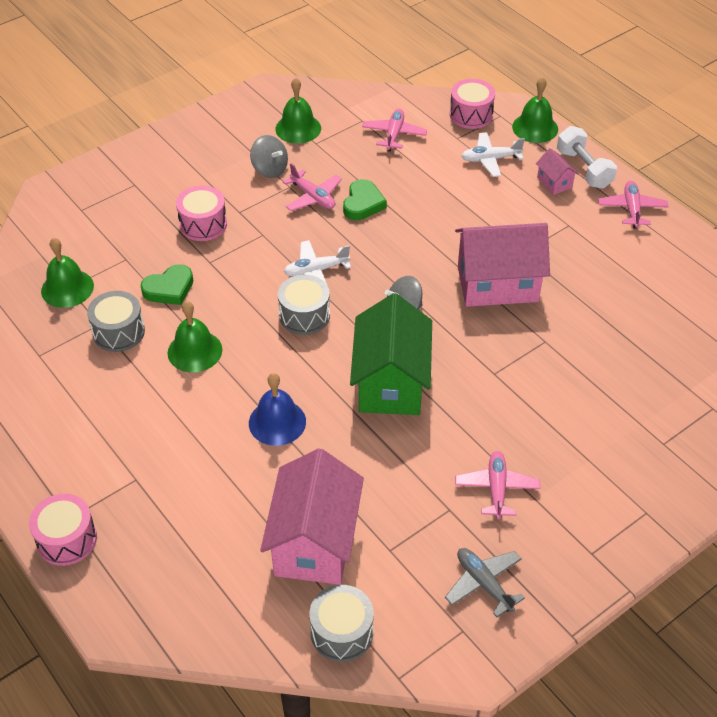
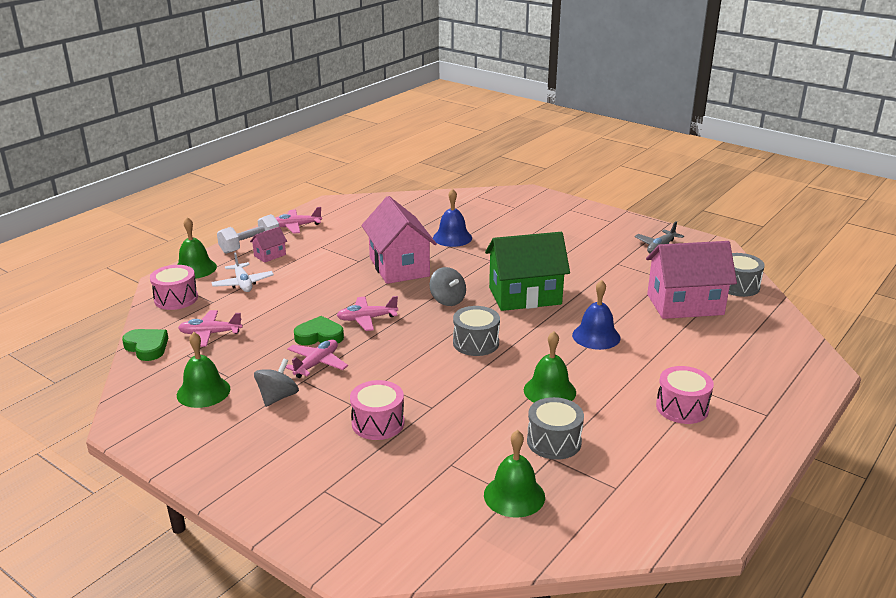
camera: 105 degrees left, 20 degrees down
pink drum [29,494,97,566] -> pink drum moved to [656,366,714,424]
green heart [141,264,193,305] -> green heart moved to [122,329,168,361]
white plane [284,240,351,286] -> none
pink plane [455,451,540,519] -> pink plane moved to [337,296,398,331]
none -> blue bell [433,189,472,247]

